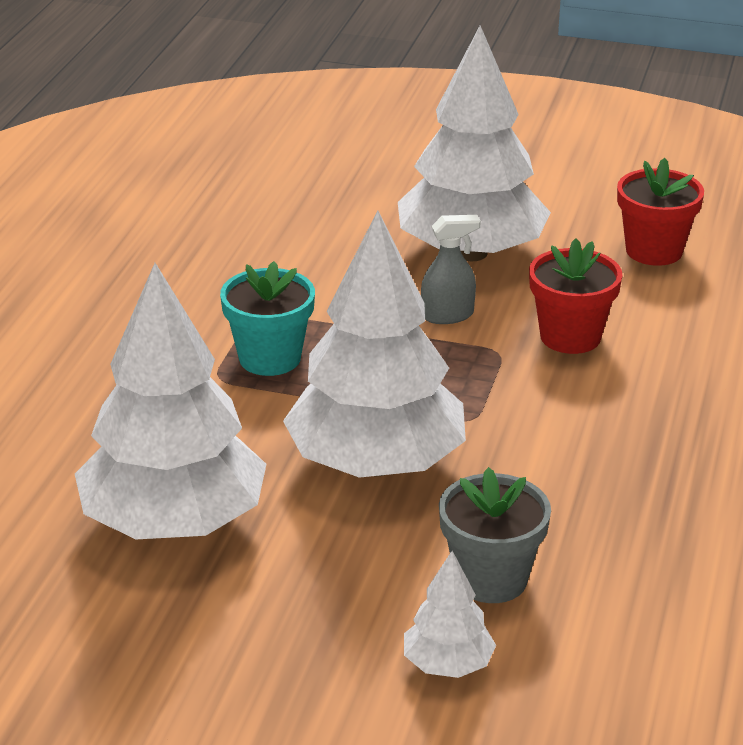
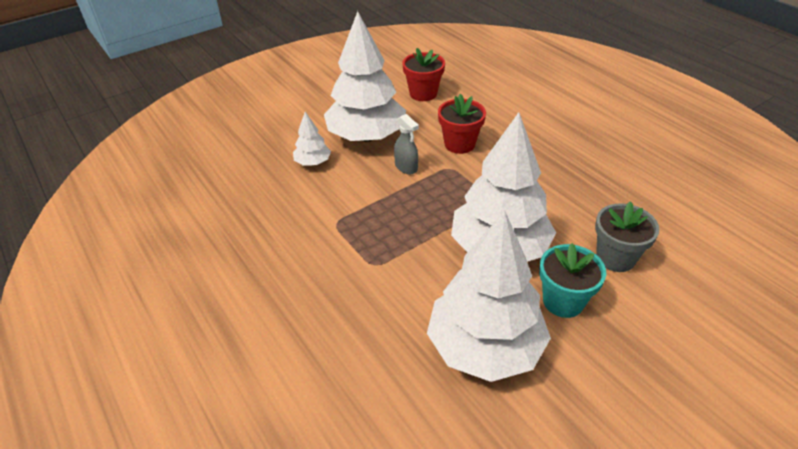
camera: 50 degrees left, 10 degrees up
turquoise flower pot [220,261,315,376] -> turquoise flower pot moved to [539,243,606,318]
white tree [404,551,496,678] -> white tree moved to [293,112,331,166]
grey spray bottle [421,215,481,324] -> grey spray bottle turned 120 degrees clockwise [394,114,419,174]

